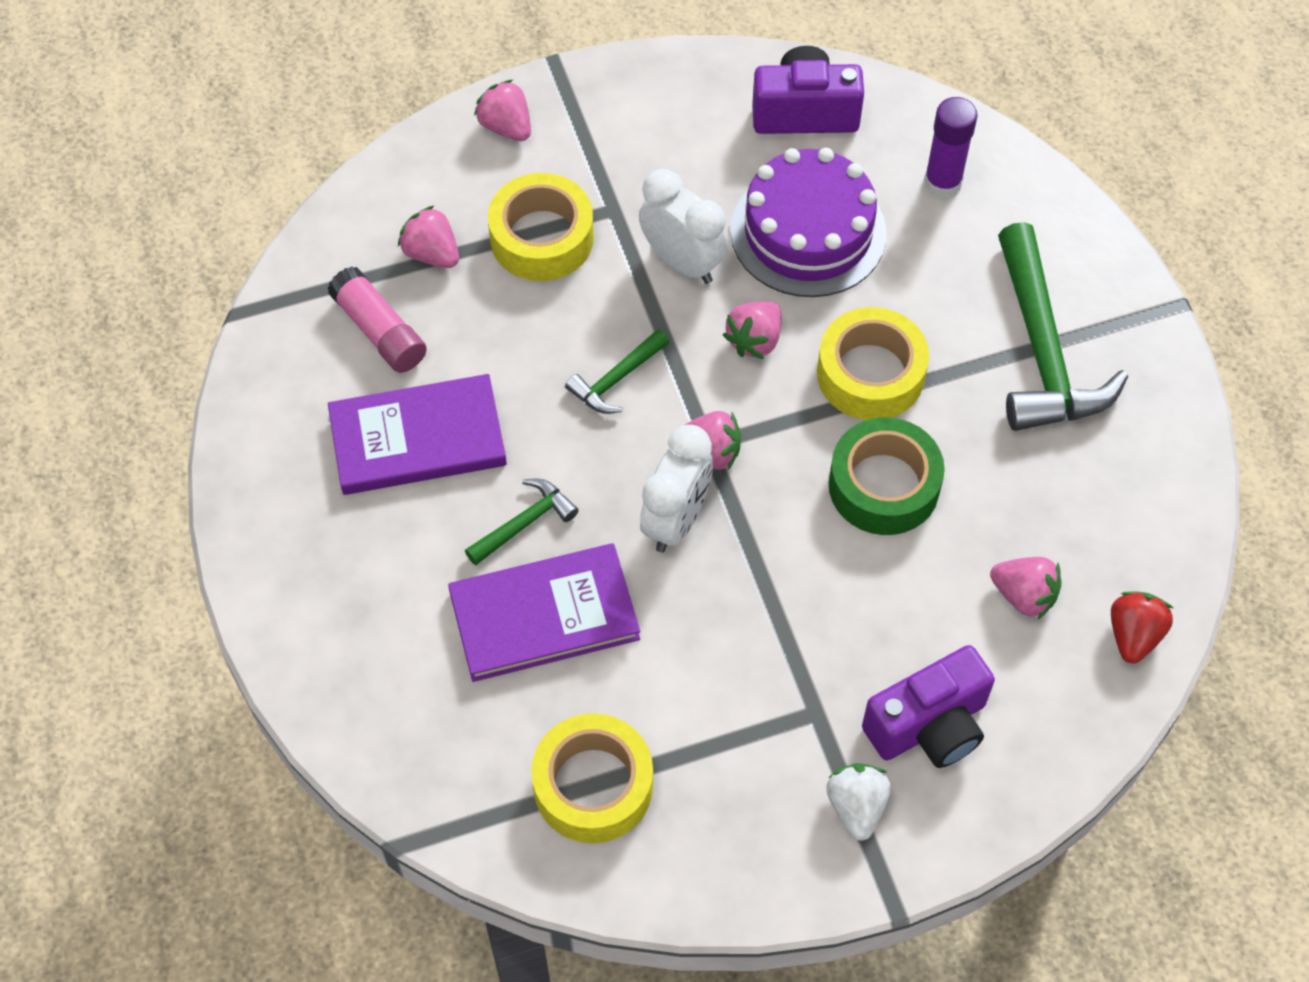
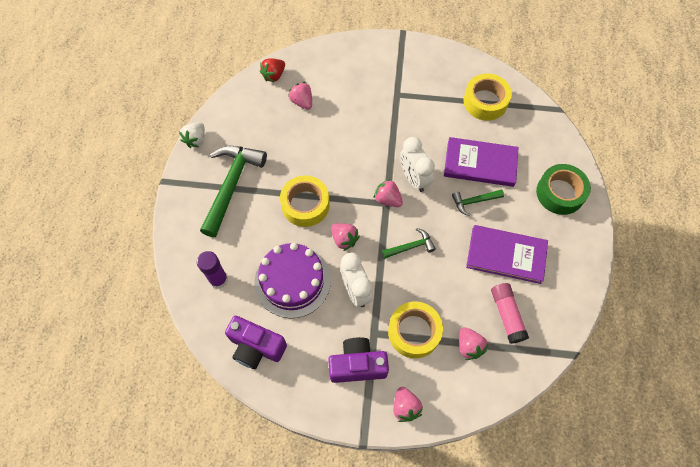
camera: 155 degrees left, 5 degrees up
white clock [640,425,713,553] -> white clock turned 75 degrees counterclockwise [400,137,435,192]
pink strawberry [723,301,781,359] -> pink strawberry turned 75 degrees clockwise [331,223,360,251]
white strawberry [826,763,891,841] -> white strawberry moved to [179,122,205,148]
green tape [829,417,945,535] -> green tape moved to [536,164,591,215]
purple camera [862,645,995,768] -> purple camera moved to [328,337,389,383]

